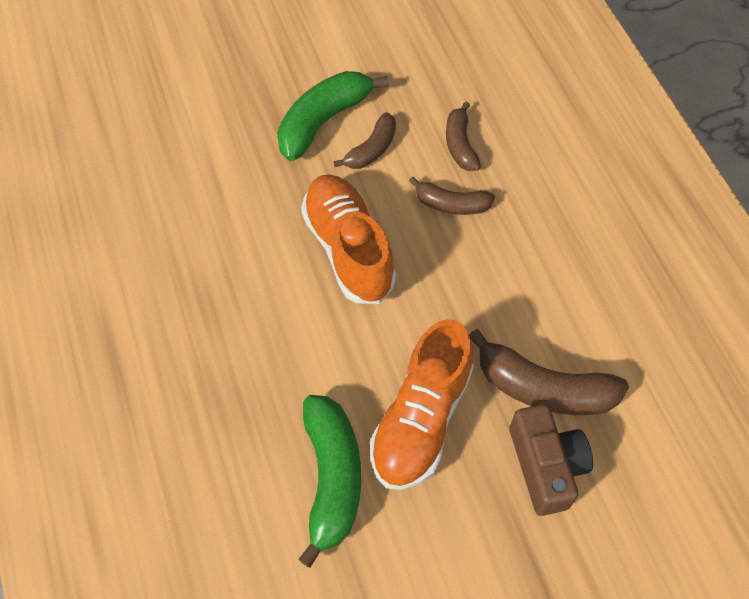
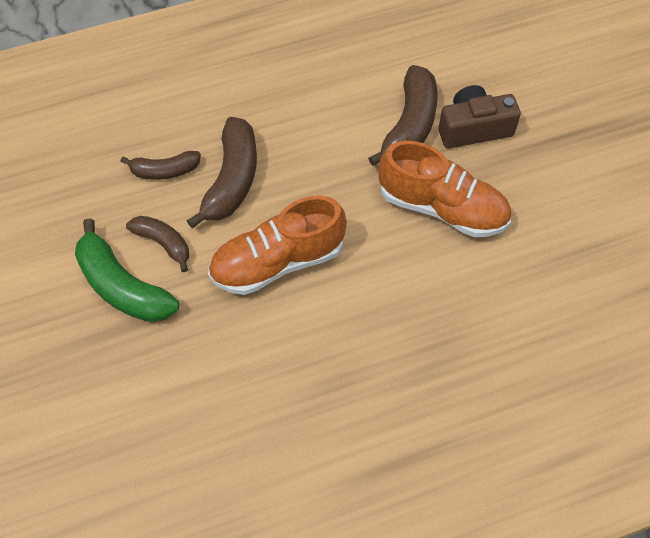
camera: 90 degrees left, 0 degrees up
green banana [298,395,361,568] -> none
brown banana [409,177,495,215] -> brown banana [187,117,257,228], size x1.68

